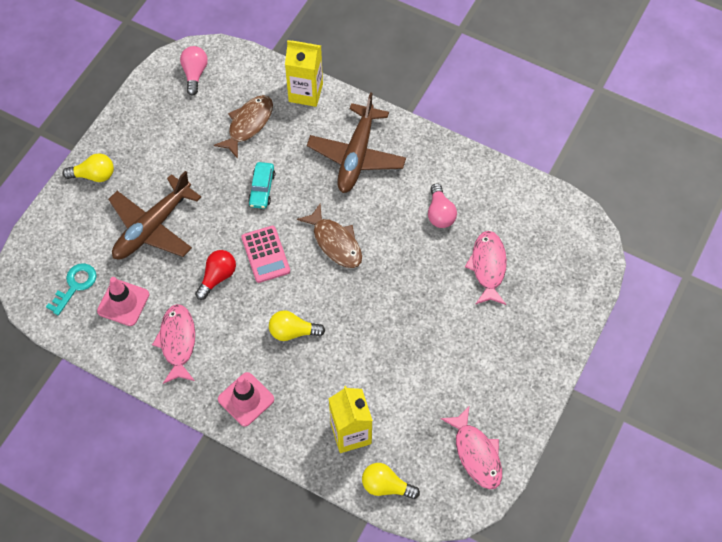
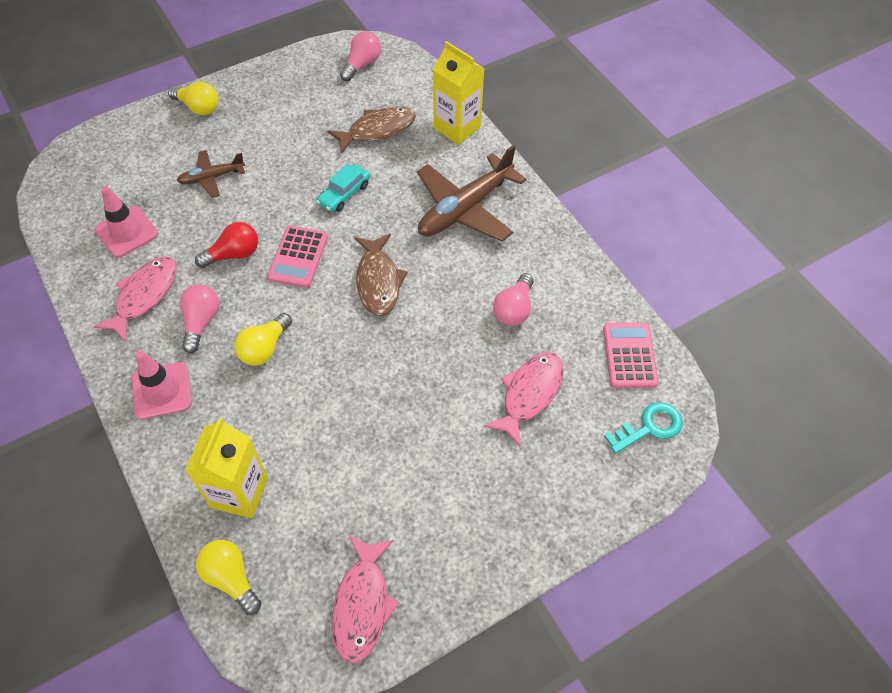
camera: 30 degrees right, 5 degrees down
turquoise key [46,263,97,315] -> turquoise key moved to [604,402,683,454]
brown plane [108,171,201,259] -> brown plane [177,150,245,198], size x0.54
yellow light bulb [269,310,325,341] -> yellow light bulb turned 90 degrees counterclockwise [234,313,292,366]
none -> pink light bulb [180,284,219,353]
none -> pink calculator [603,323,659,388]

